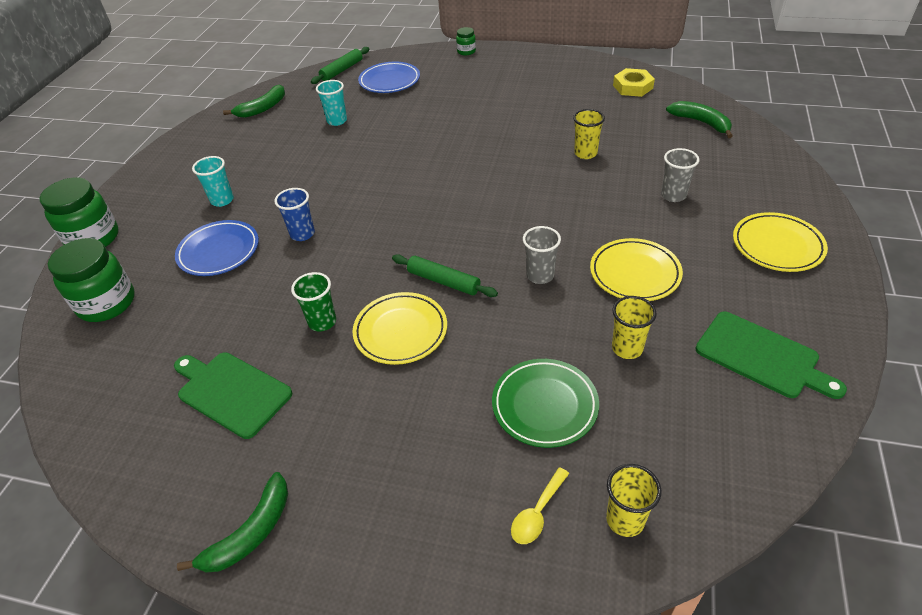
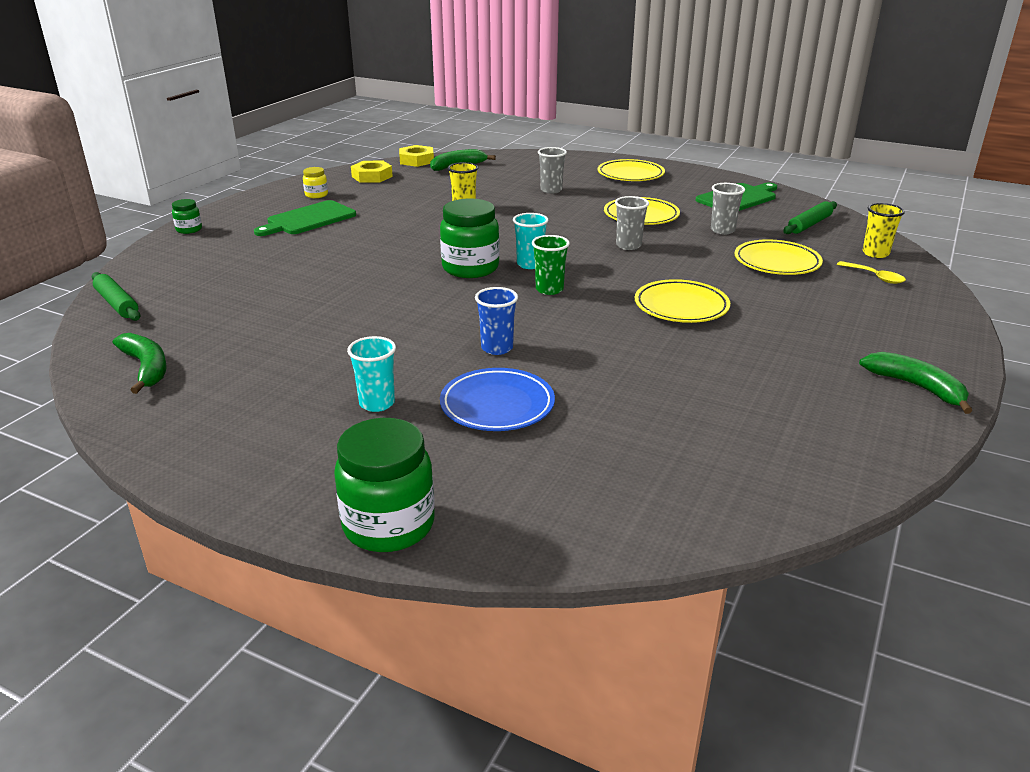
camera: 80 degrees left, 15 degrees down
green jar [48,238,135,322] -> green jar moved to [440,198,500,278]
green cutting board [174,352,292,439] -> green cutting board moved to [254,200,356,236]
green cup [291,272,336,332] -> green cup moved to [532,235,570,295]
turquoise cup [316,80,347,126] -> turquoise cup moved to [513,213,548,269]
blue plate [358,61,420,93] -> none
green rolling pin [392,254,498,297] -> green rolling pin moved to [783,201,837,234]
green plate [492,359,599,448] -> yellow plate [734,239,823,275]
yellow cup [612,296,657,359] -> grey cup [711,183,745,235]
none -> yellow jar [303,167,328,198]
none -> yellow nut [399,145,434,167]

